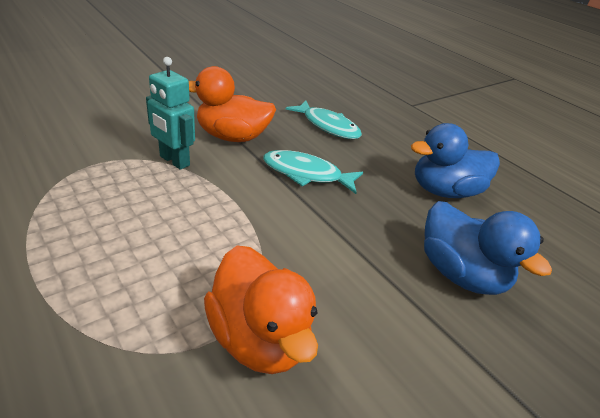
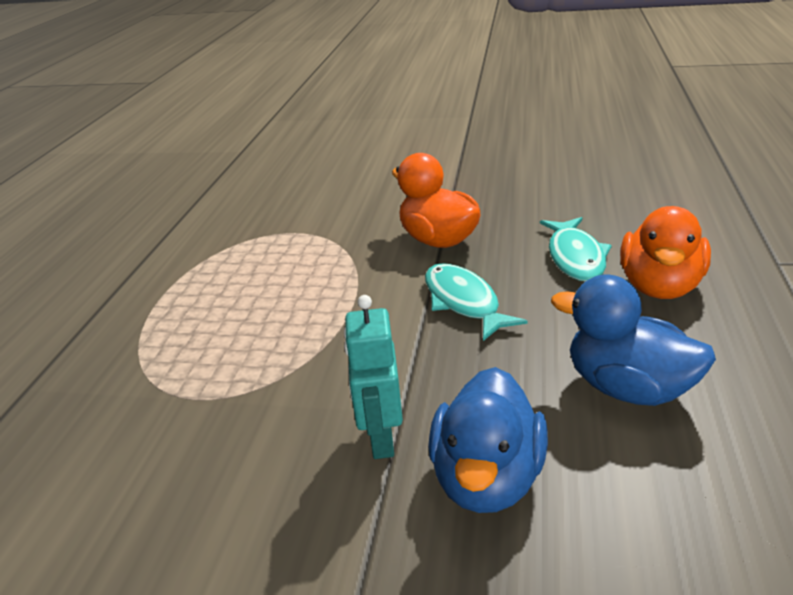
camera: 55 degrees right, 5 degrees down
turquoise robot [146,57,195,170] -> turquoise robot moved to [344,295,403,459]
orange duck [204,246,318,374] -> orange duck moved to [620,206,711,299]

